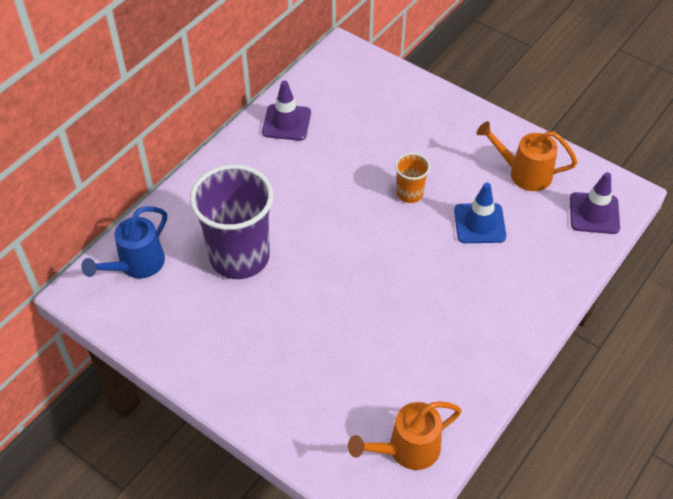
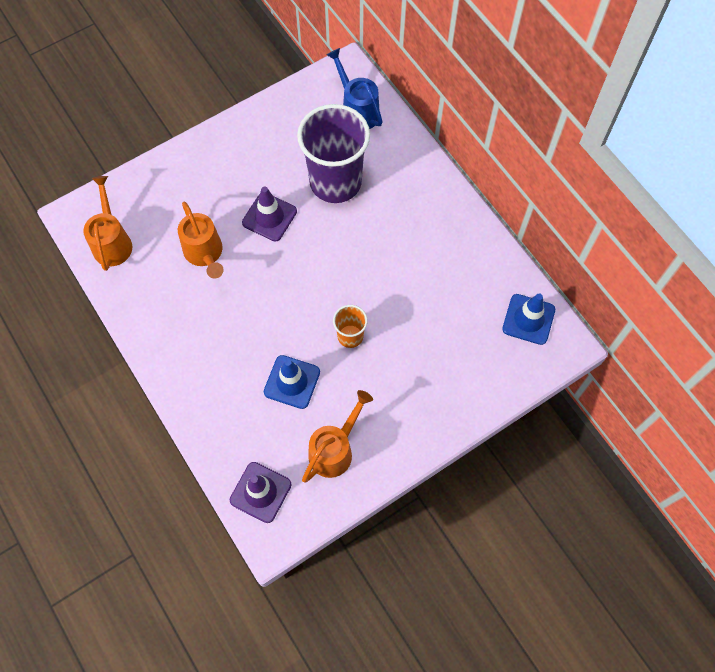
camera: 110 degrees right, 15 degrees up
purple traffic cone [262,80,311,141] -> purple traffic cone moved to [242,186,297,241]
none -> orange watering can [178,202,224,279]
none -> blue traffic cone [502,293,555,345]

